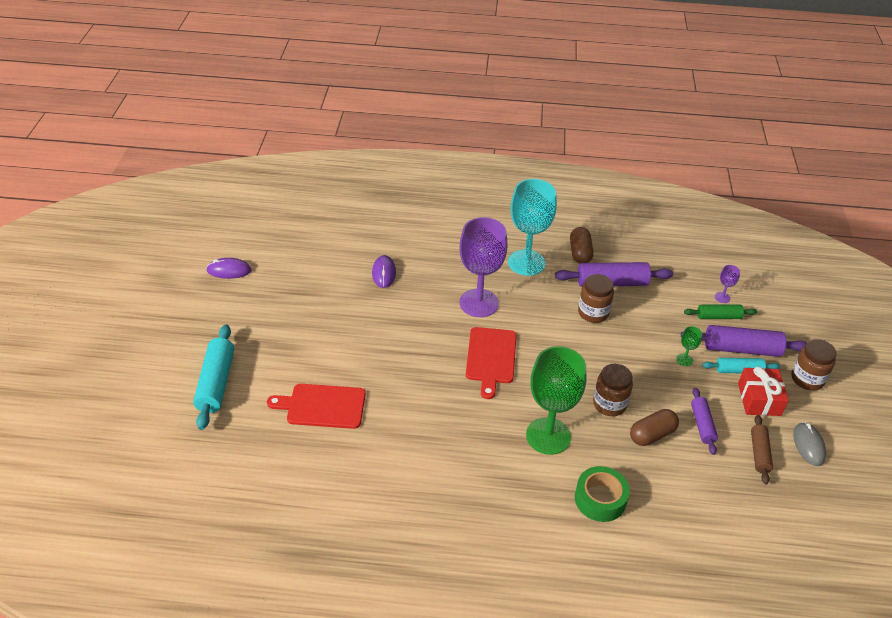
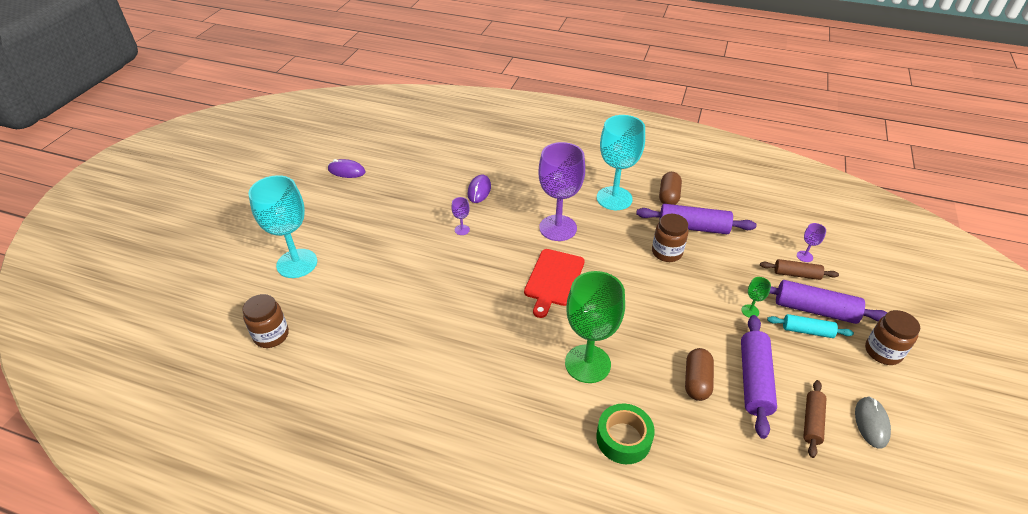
camera: 15 degrees right, 0 degrees up
turquoise rolling pin [193,324,234,430] -> turquoise goblet [248,175,317,278]
red cutting board [267,384,366,429] -> none
brown jar [593,364,633,416] -> brown jar moved to [242,294,289,348]
brown capsule [630,409,679,446] -> brown capsule turned 60 degrees counterclockwise [685,348,714,401]
green rolling pin [684,305,757,319] -> brown rolling pin [760,259,839,280]
purple rolling pin [691,388,718,455] -> purple rolling pin [741,315,777,439], size x1.67
red gift [738,367,789,416] -> none
none -> purple goblet [452,197,470,235]

